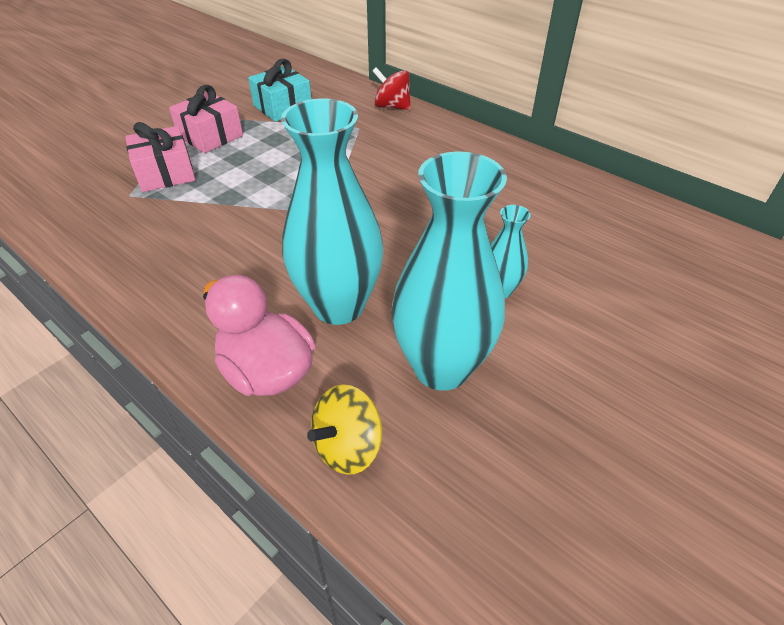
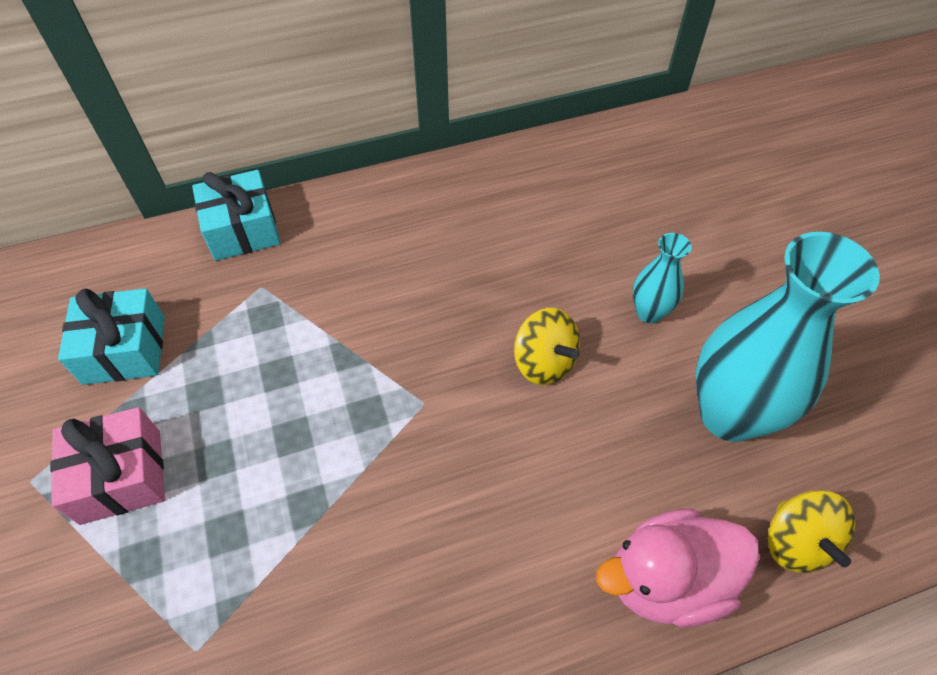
camera: 60 degrees left, 10 degrees up
pink gift [125,122,196,192] -> none
turquoise vase [281,99,383,325] -> none
red spinning top [373,67,411,110] -> turquoise gift [192,170,281,261]
none -> yellow spinning top [514,308,580,385]

